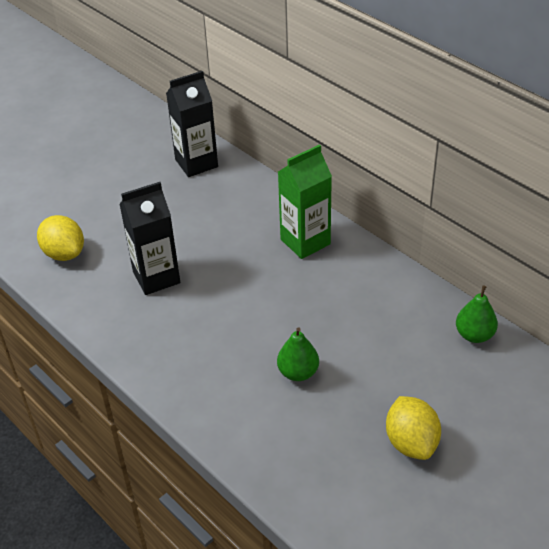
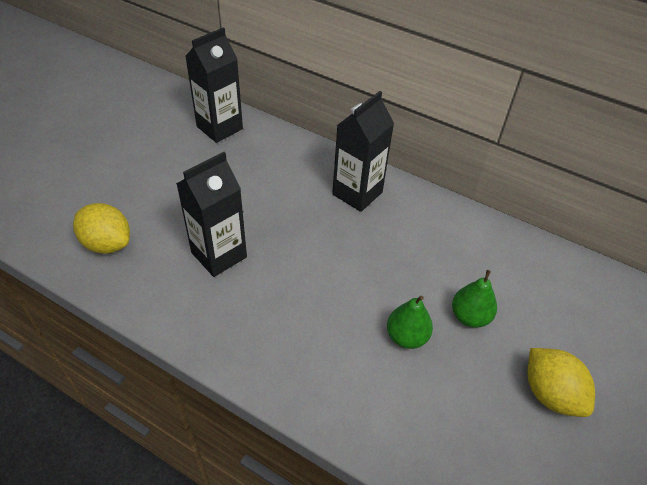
camera: 20 degrees left, 5 degrees up
green carton [278,144,332,259] -> black carton [332,91,394,212]
green pear [456,285,498,343] -> green pear moved to [452,270,497,328]

